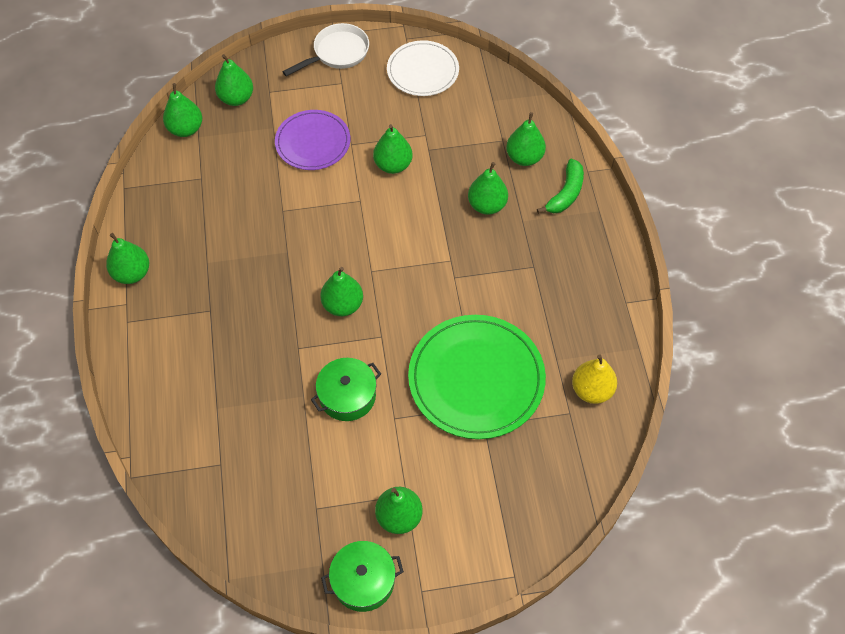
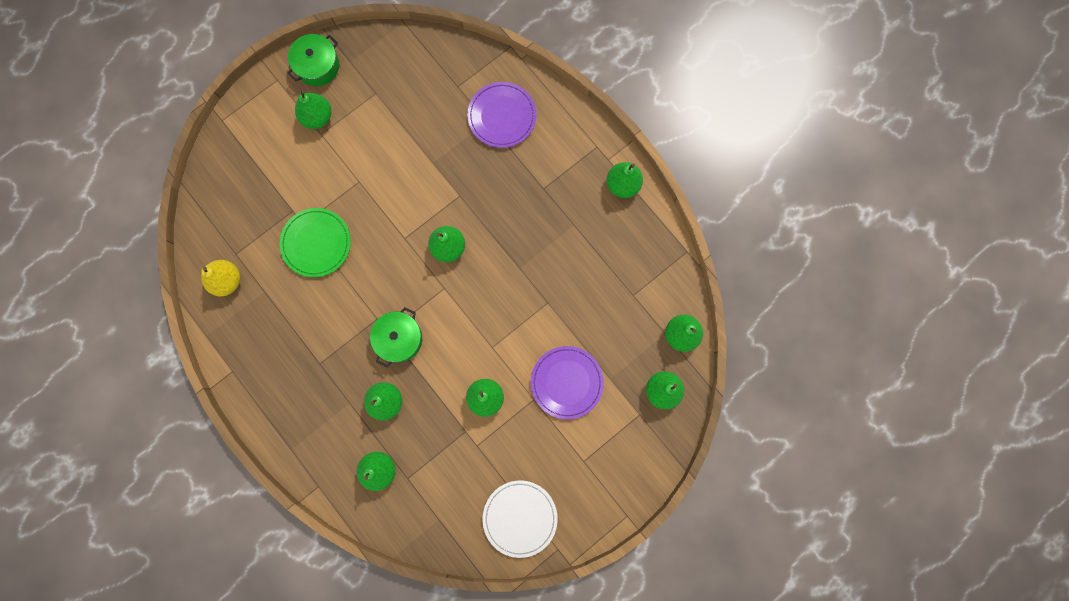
camera: 150 degrees right, 20 degrees up
white pan [282,23,369,76] -> none
green pot [311,358,381,421] -> green pot moved to [370,307,422,367]
green plate [408,315,546,439] -> green plate [279,208,351,277], size x0.63
green banana [537,159,584,214] -> none
none -> purple plate [467,82,536,148]

